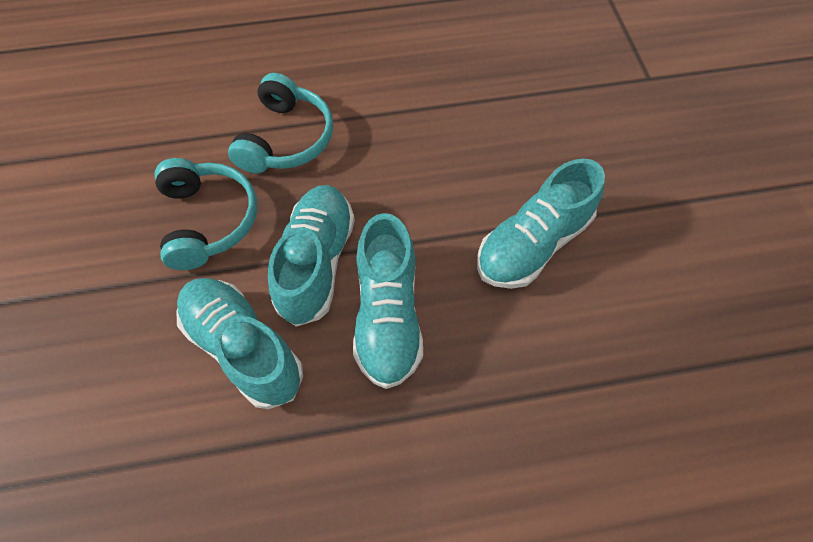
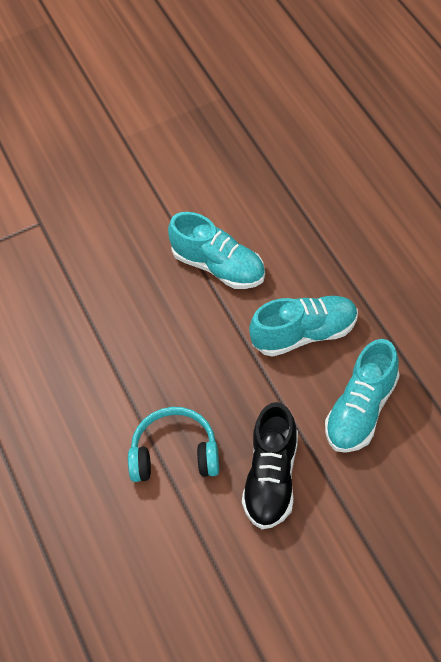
camera: 100 degrees left, 5 degrees down
turquoise headphones [155,158,257,270] -> black shoe [242,402,298,529]
turquoise shoe [268,185,355,327] -> none

